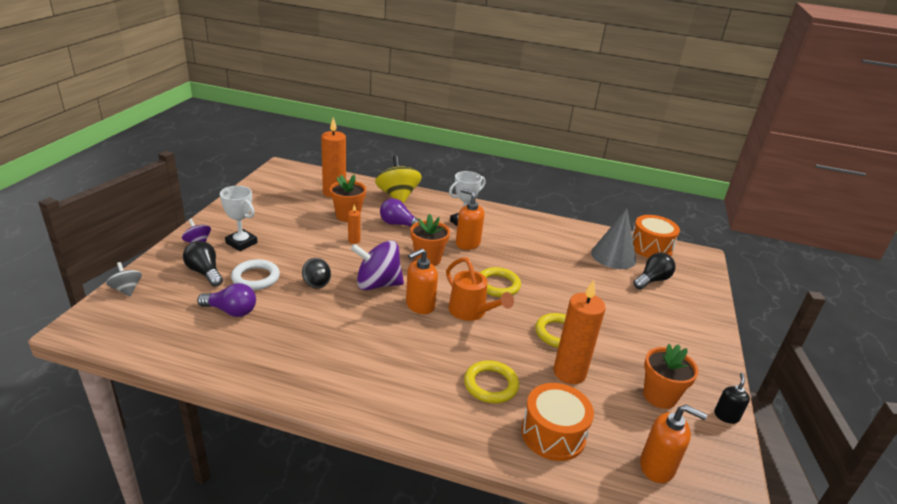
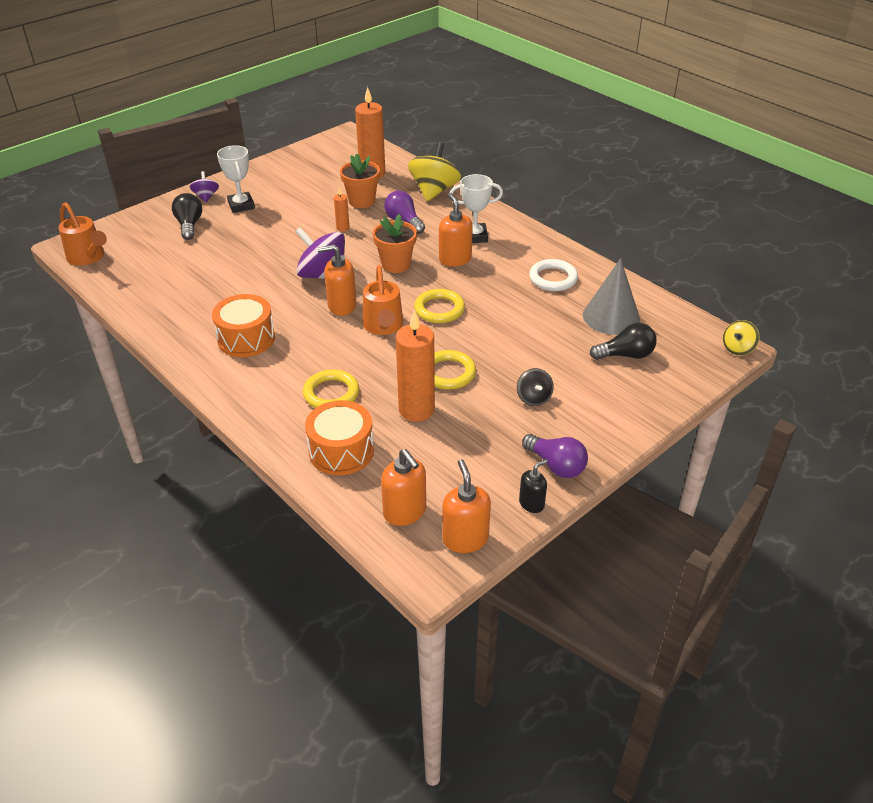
camera: 35 degrees right, 10 degrees up
grey spinning top [106,262,142,296] -> none
purple light bulb [197,283,256,317] -> purple light bulb moved to [522,434,588,478]
white ring [231,259,280,290] -> white ring moved to [529,259,578,291]
black spinning top [302,258,331,288] -> black spinning top moved to [517,368,554,406]
orange drum [632,215,680,258] -> orange drum moved to [212,294,275,357]
orange flower pot [643,344,698,409] -> none
none -> orange watering can [58,202,107,266]
none -> orange soap dispenser [442,459,491,553]
none -> yellow spinning top [723,320,759,355]

